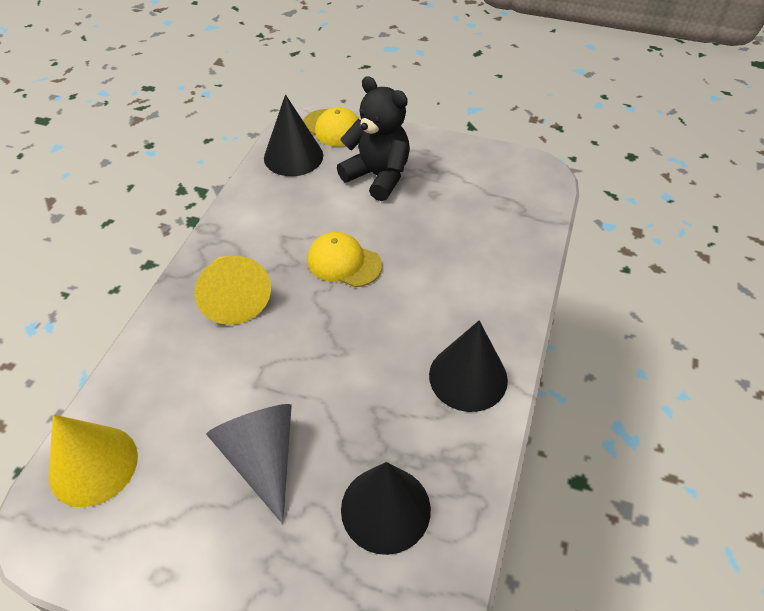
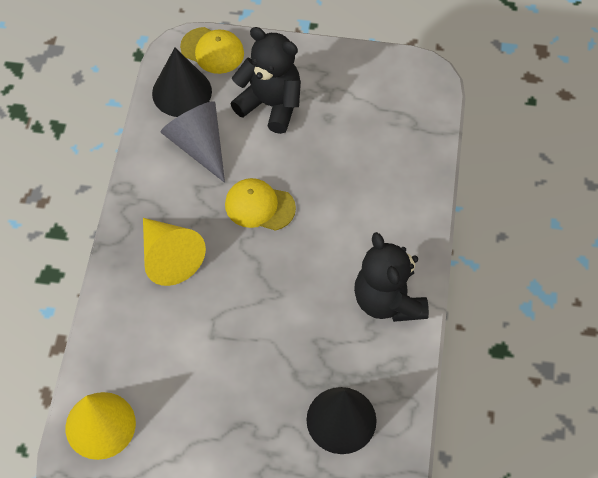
camera: 10 degrees left, 10 degrees up
grey cone [206,404,292,524] -> grey cone moved to [161,101,225,183]
black cone [429,320,508,412] -> black teddy bear [354,232,429,322]

